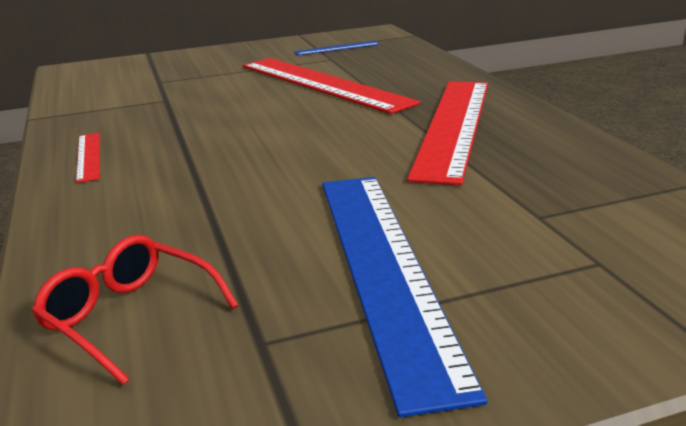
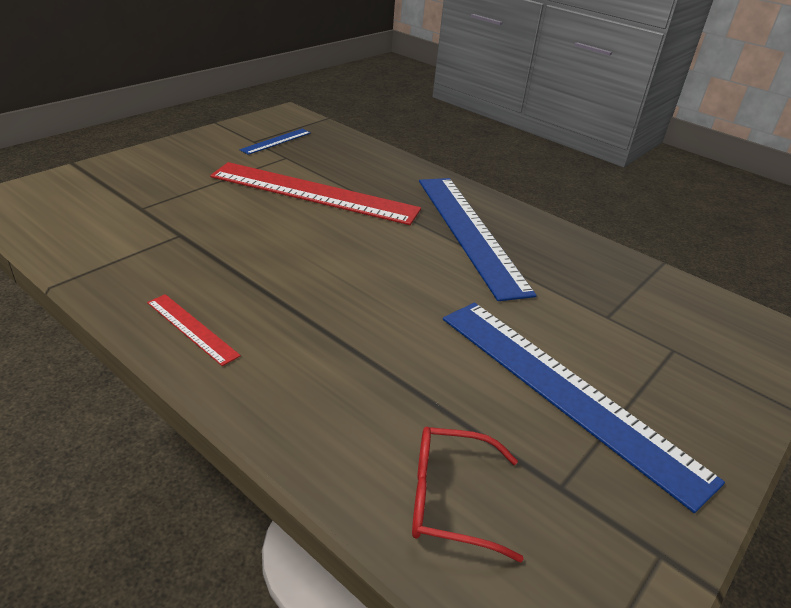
camera: 35 degrees left, 10 degrees up
red ruler [407,81,488,185] -> blue ruler [419,178,537,301]

